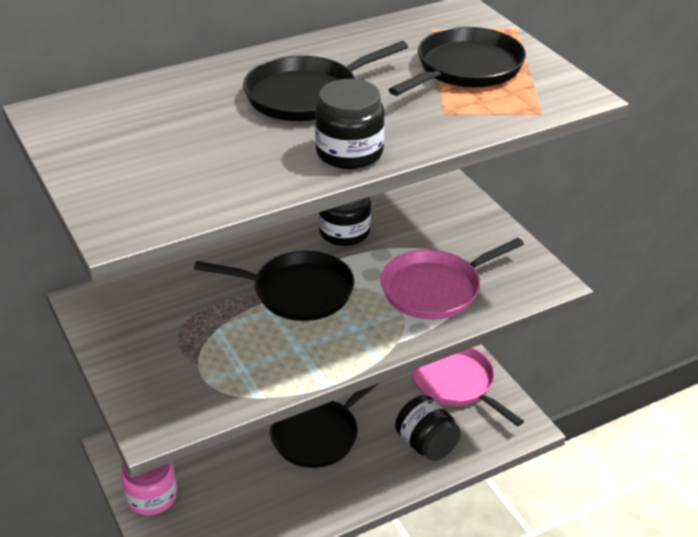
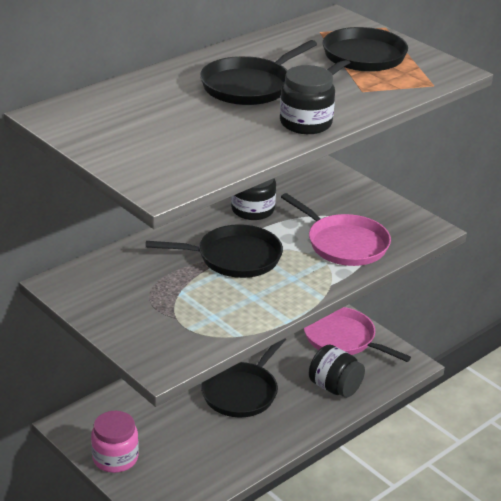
camera: 15 degrees left, 5 degrees down
pink pan [381,238,524,320] -> pink pan turned 90 degrees counterclockwise [281,193,391,266]

